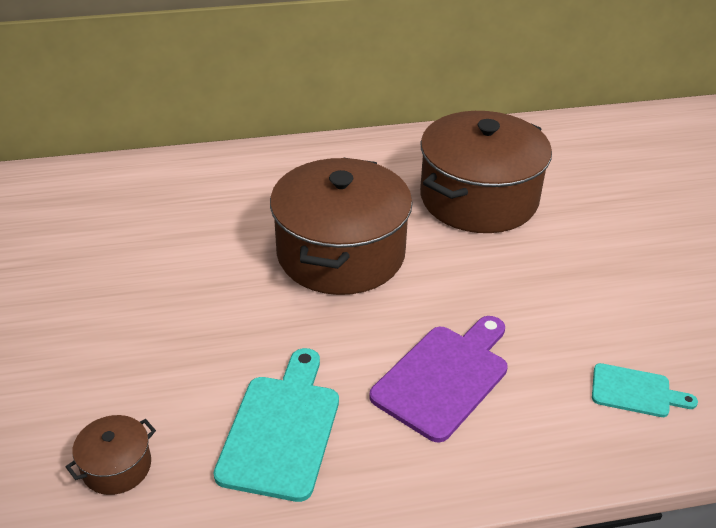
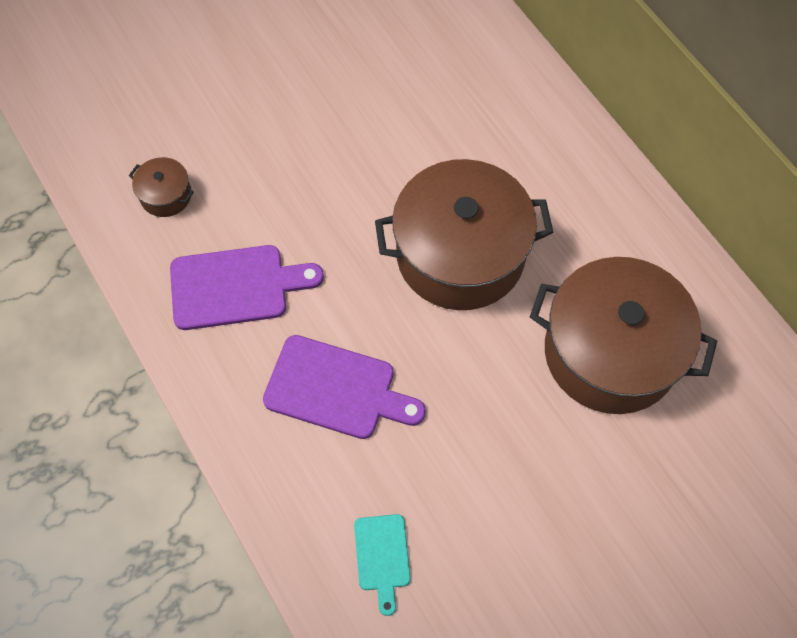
camera: 70 degrees right, 25 degrees up
turquoise cutting board [214,348,339,502] -> purple cutting board [170,245,324,330]

